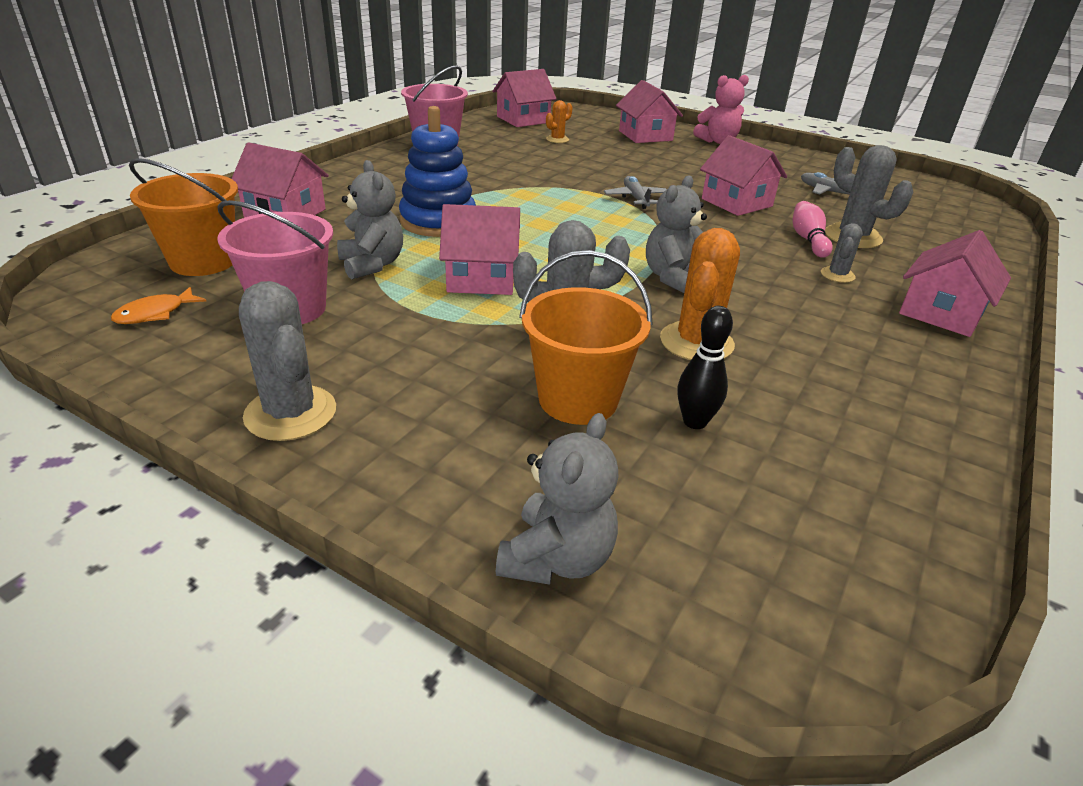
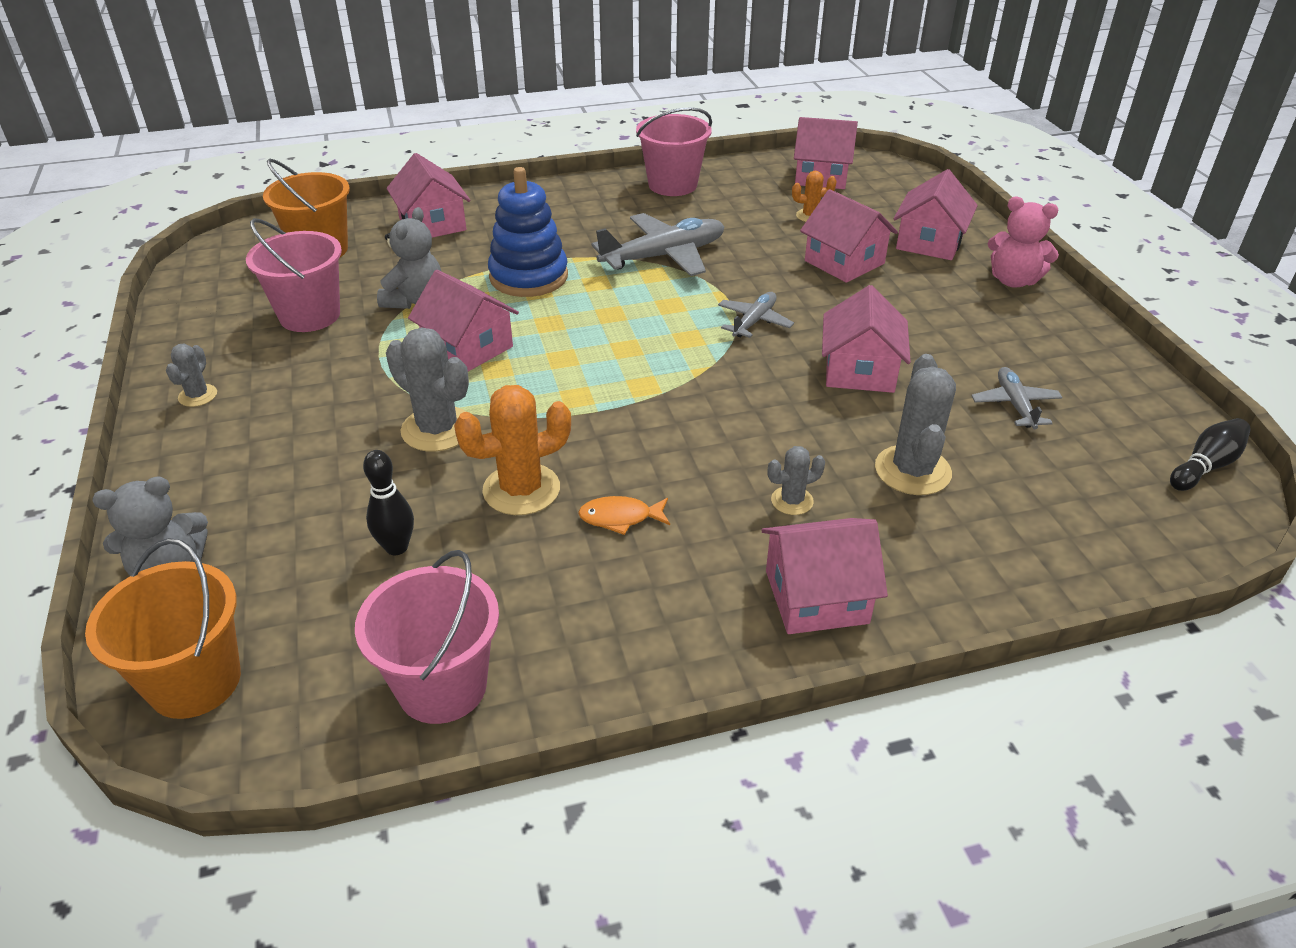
camera: 45 degrees right, 5 degrees up
orange fish [111,287,206,324] -> orange fish moved to [578,496,670,535]
grey cactus [239,281,336,441] -> grey cactus [166,344,217,407], size x0.54
orange bucket [519,250,653,425] -> orange bucket moved to [85,538,241,719]
grey teddy bear [646,175,707,293] -> none
pink bowling pin [792,201,833,258] -> none
none -> pink bucket [355,550,499,724]
none -> grey plane [591,213,725,276]
none -> pink house [800,189,898,283]
none -> black bowling pin [1170,418,1251,491]

